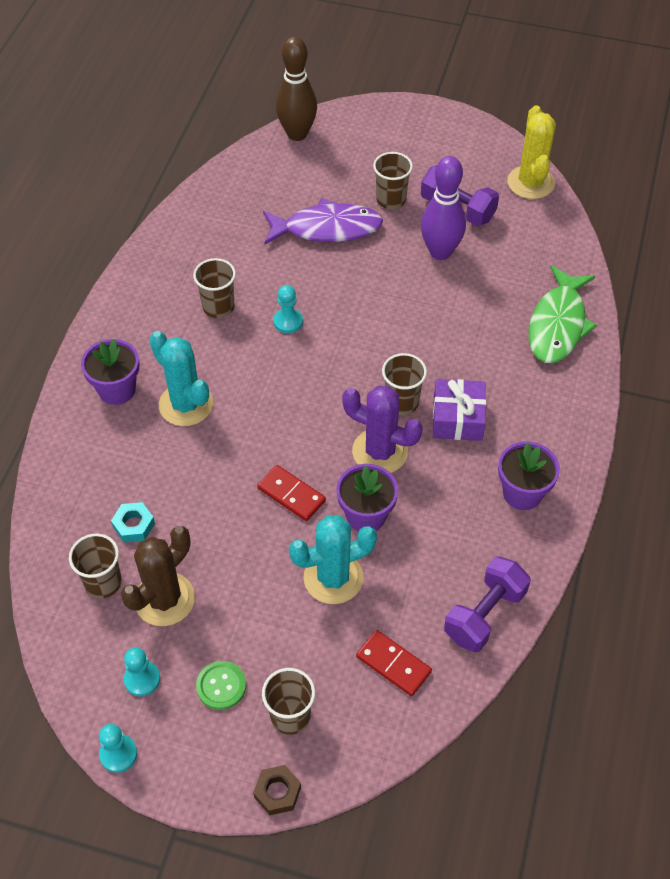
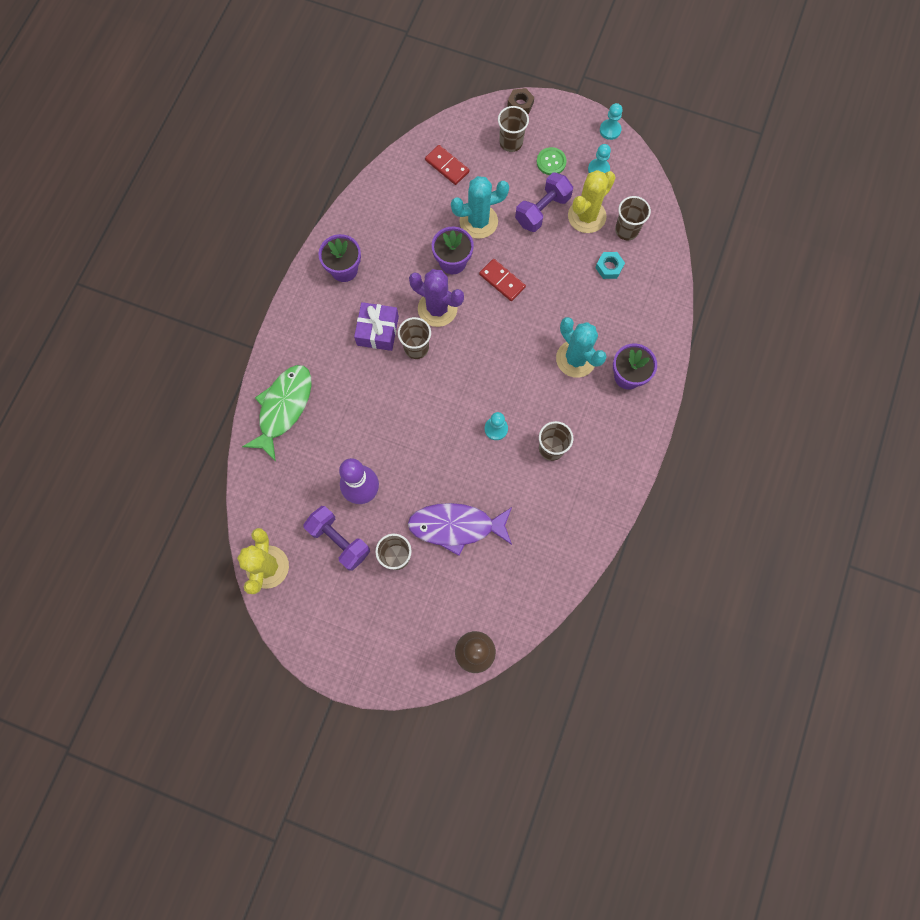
camera: 175 degrees left, 20 degrees up
brown cactus [121,526,195,626] -> yellow cactus [568,170,616,233]
purple dumbbell [444,557,531,652] -> purple dumbbell moved to [515,172,573,232]

